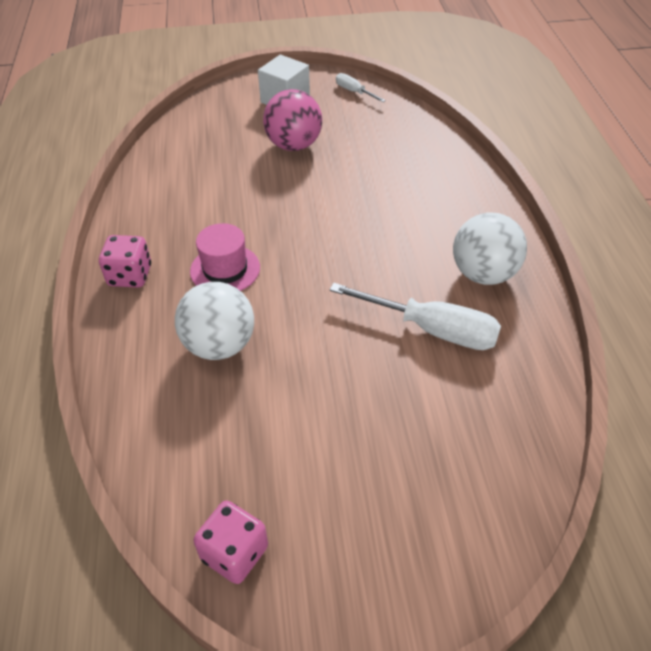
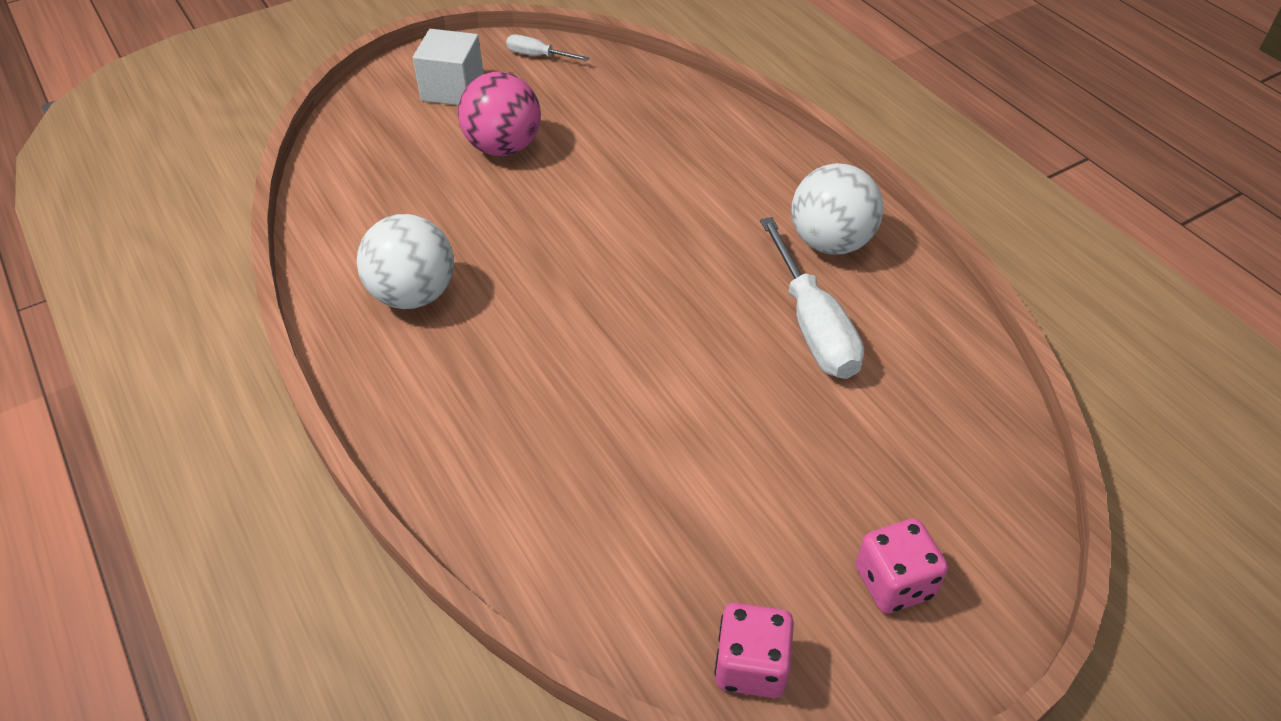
camera: 25 degrees left, 0 degrees up
pink dice [99,235,151,288] -> pink dice moved to [856,518,948,614]
white ball [175,282,254,360] -> white ball moved to [357,214,454,309]
pink hat [190,223,260,291] -> none
white screwdriver [329,283,501,350] -> white screwdriver turned 75 degrees clockwise [760,217,864,379]

